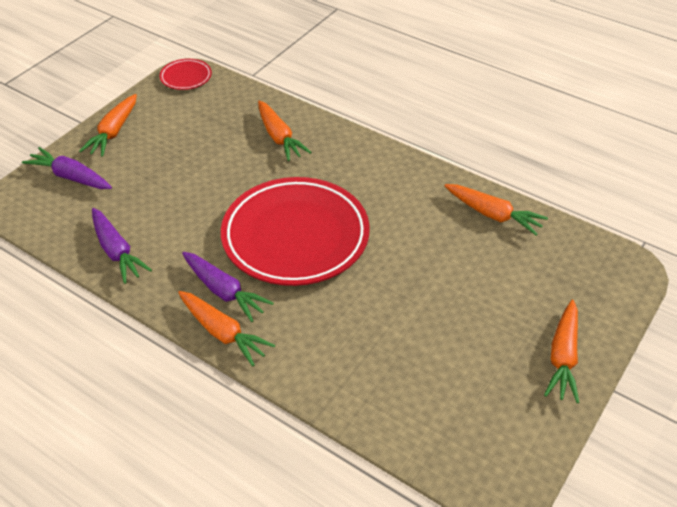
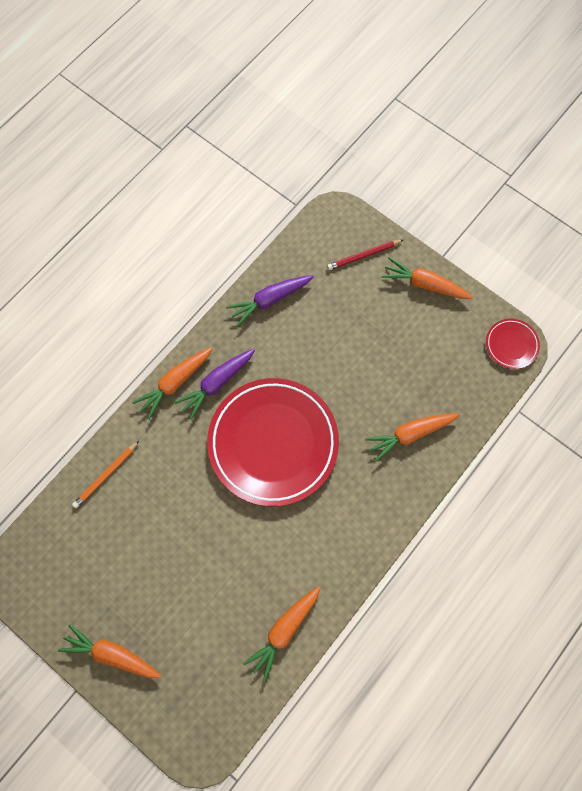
camera: 95 degrees right, 25 degrees up
purple carrot [22,147,112,189] -> red pencil [327,240,403,270]
none -> orange pencil [72,441,139,508]

